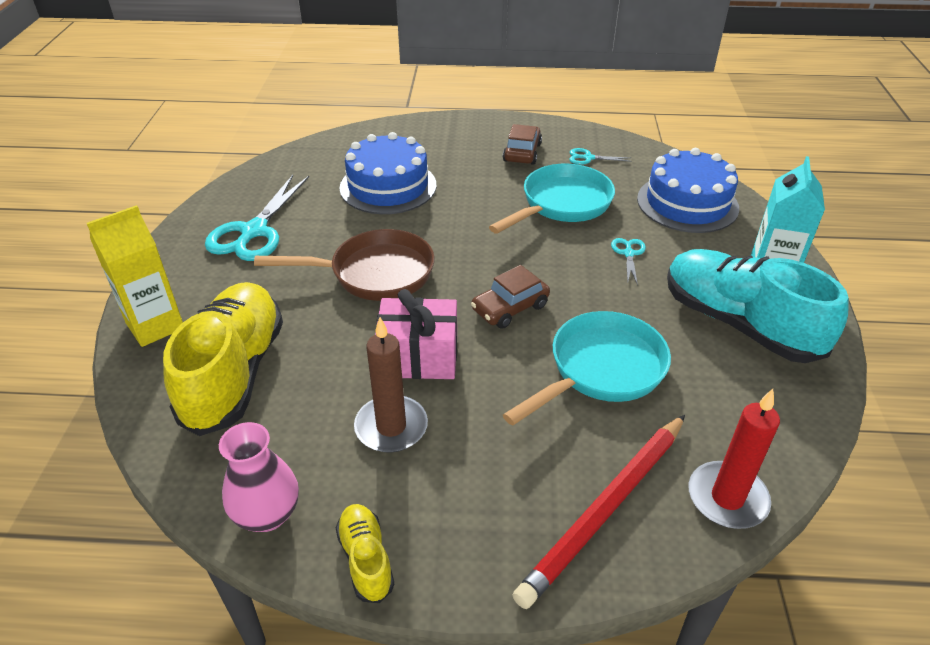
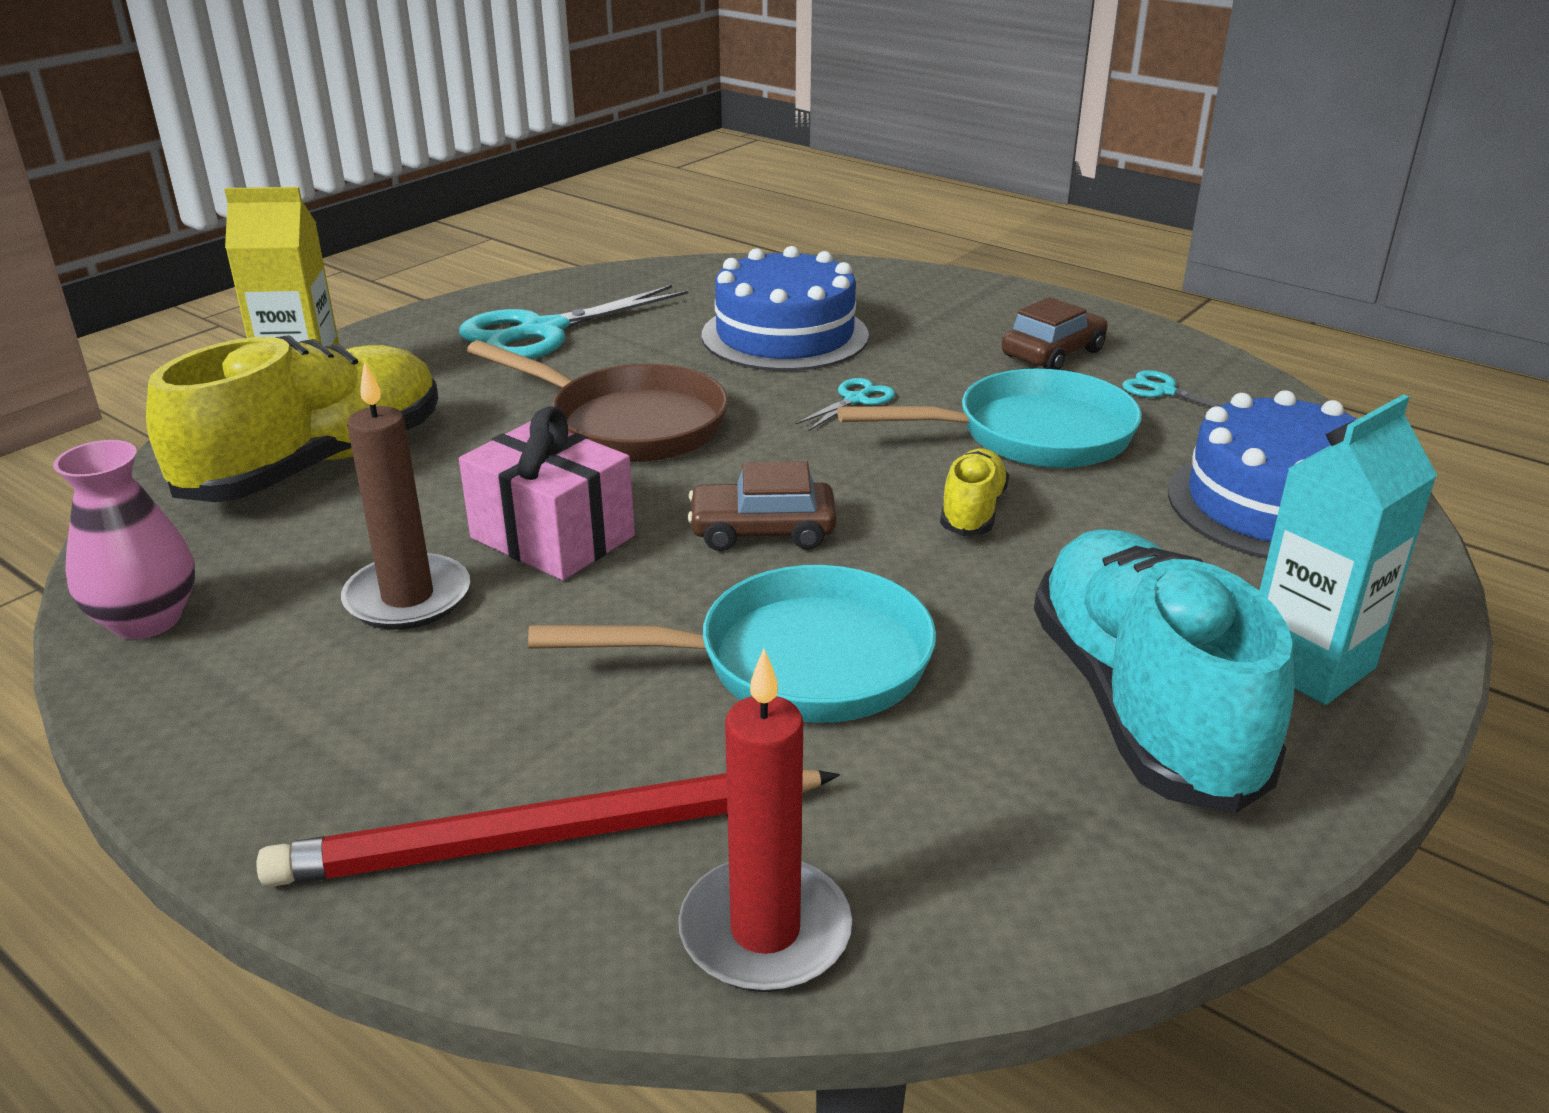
camera: 35 degrees right, 10 degrees down
yellow shoe [336,504,394,603] -> yellow shoe moved to [940,448,1009,536]
turquoise scissors [611,238,646,286] -> turquoise scissors moved to [796,378,895,431]

